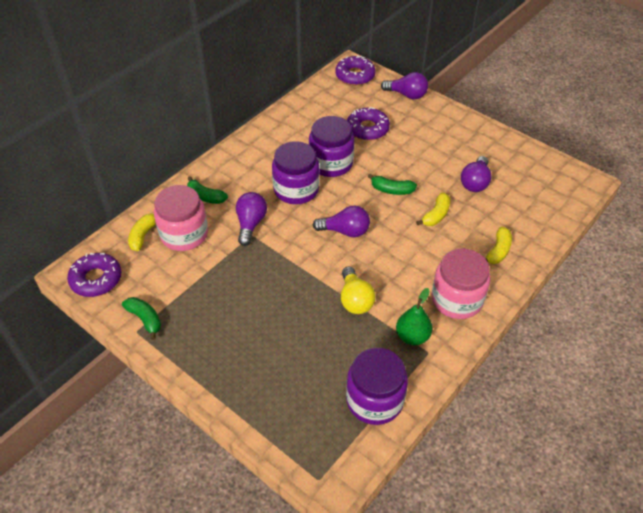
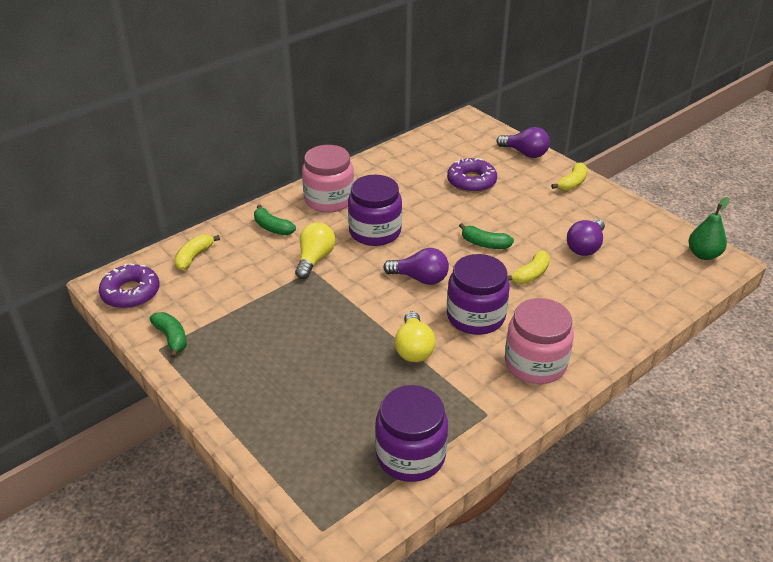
camera: 10 degrees right, 10 degrees down
pink jar [154,185,208,251] -> pink jar moved to [302,145,354,213]
purple light bulb [236,192,267,246] -> yellow light bulb [295,222,335,279]
purple jar [309,116,354,177] -> purple jar moved to [447,254,510,335]
purple donut [335,55,376,85] -> none
green pear [396,288,432,345] -> green pear moved to [688,197,729,260]
yellow banana [486,227,512,264] -> yellow banana moved to [551,162,587,191]

